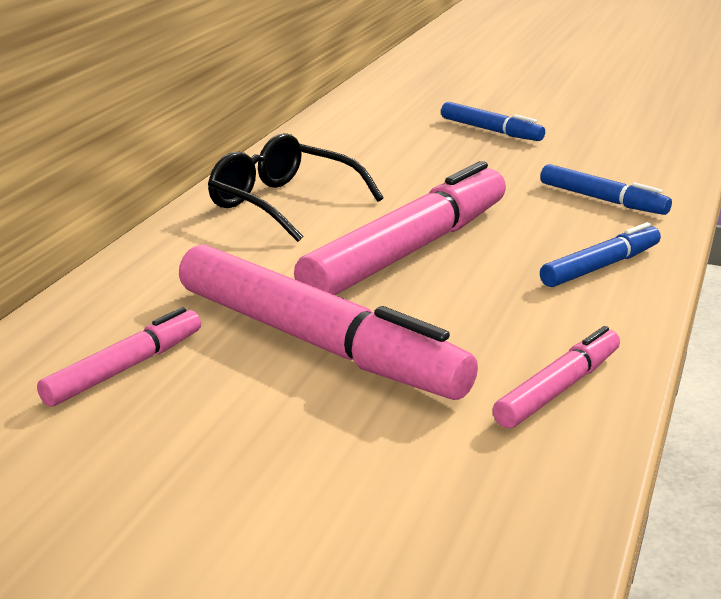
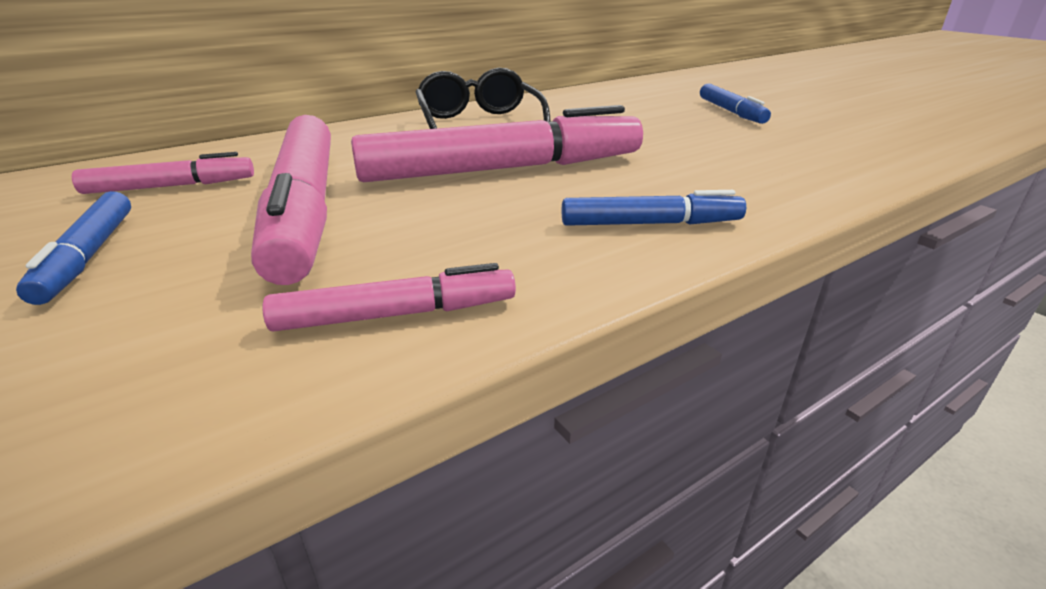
camera: 35 degrees right, 5 degrees up
blue marker [540,164,672,215] -> blue marker moved to [16,191,131,305]

